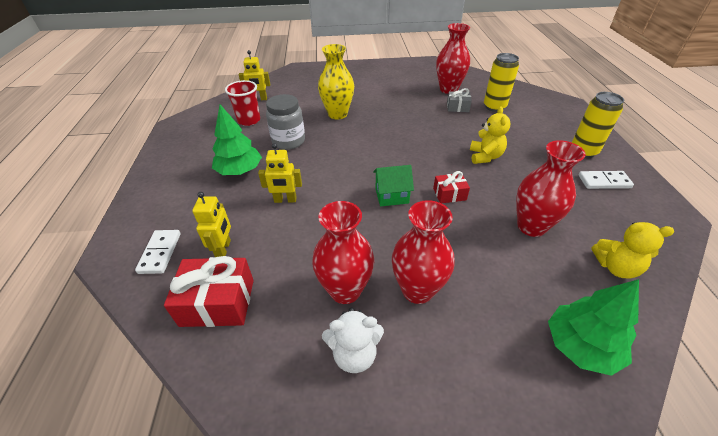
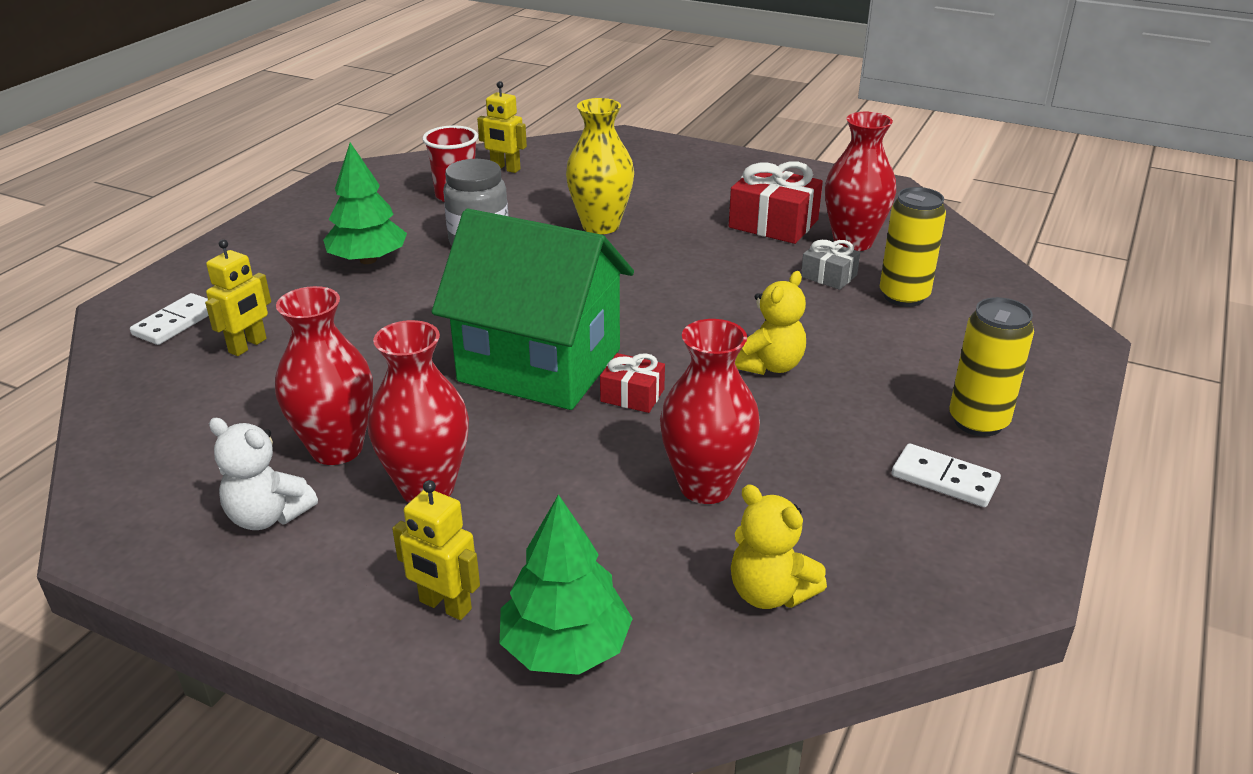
camera: 30 degrees right, 10 degrees down
red gift [164,256,254,327] -> red gift moved to [729,162,823,244]
yellow robot [258,143,302,203] -> yellow robot moved to [392,480,480,620]
green house [373,165,414,206] -> green house [432,209,634,410], size x2.36

